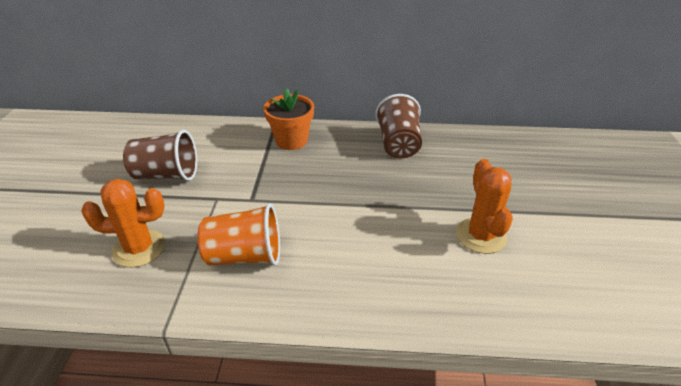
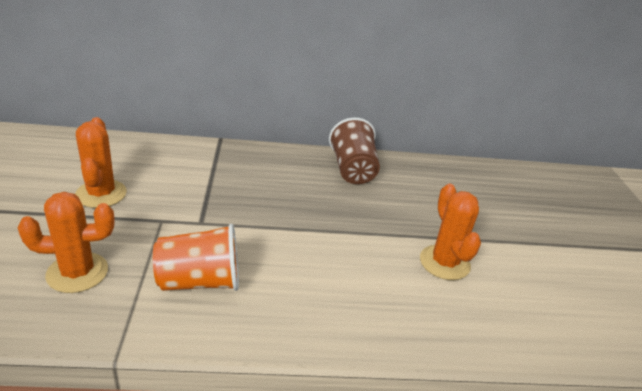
camera: 10 degrees left, 5 degrees down
brown cup [123,130,197,181] -> orange cactus [75,117,127,208]
orange flower pot [264,88,314,150] -> none

